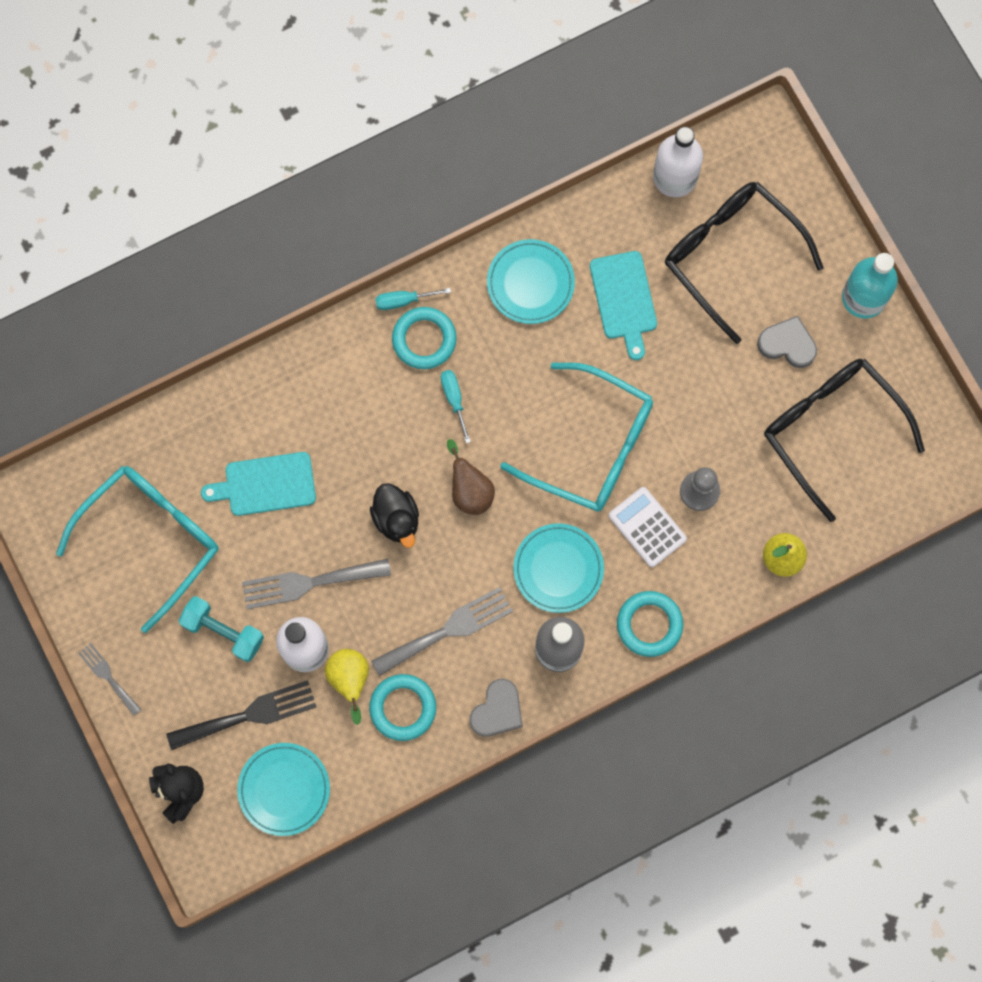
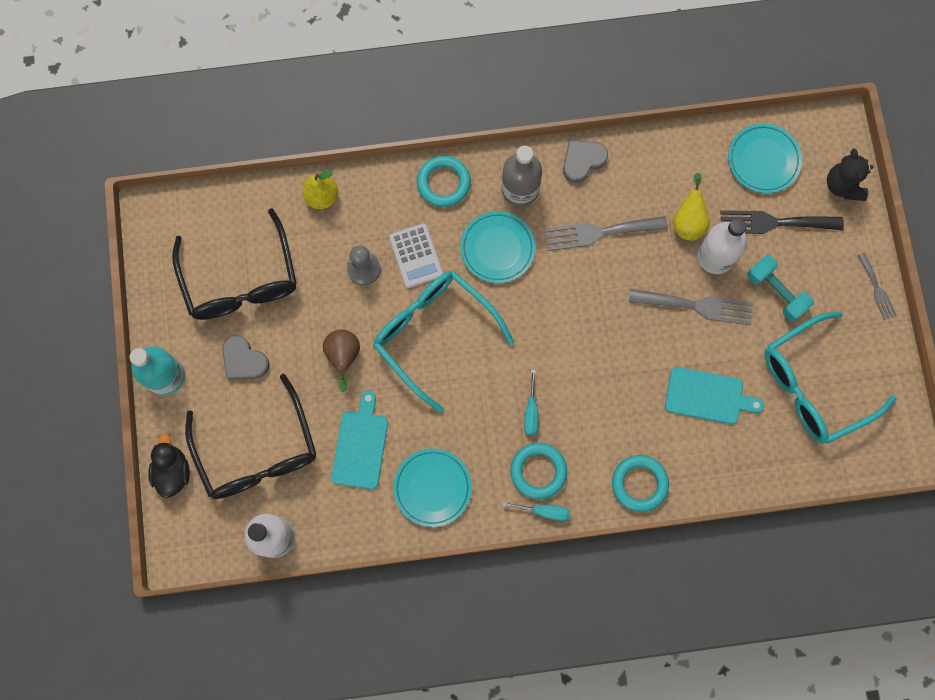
camera: 160 degrees left, 0 degrees up
turquoise ring [369,674,436,741] -> turquoise ring moved to [612,455,669,512]
black duck [370,483,419,548] -> black duck moved to [148,434,190,498]
brown pear [447,439,495,515] -> brown pear moved to [323,329,360,392]

